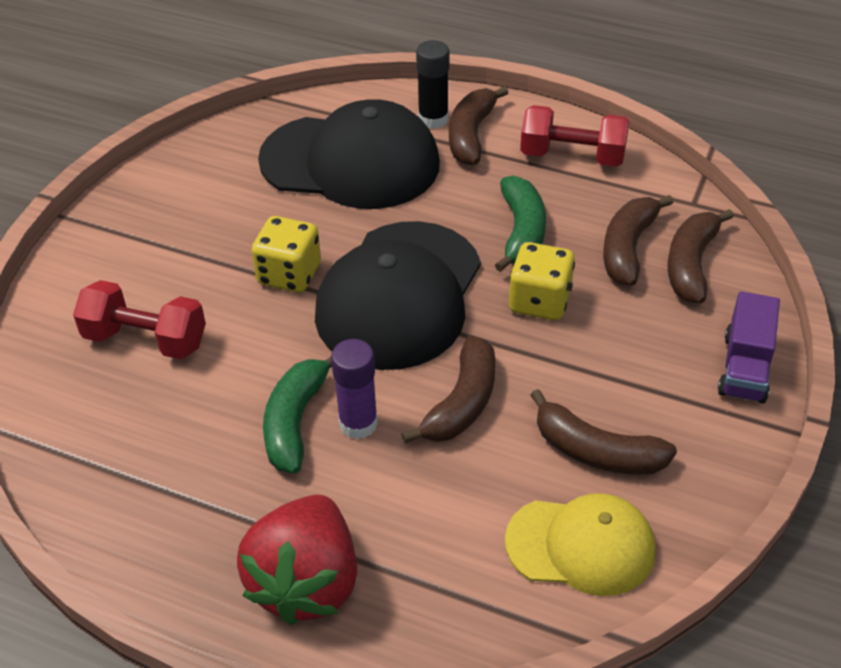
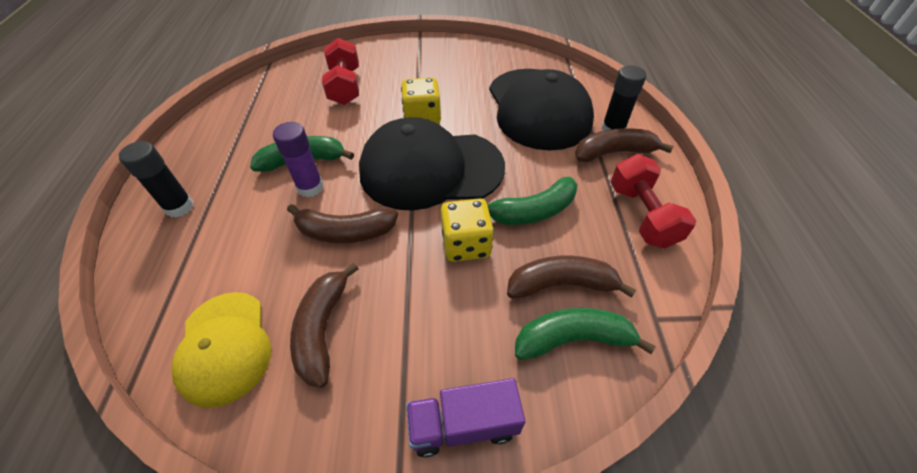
camera: 65 degrees right, 5 degrees up
red strawberry [237,495,357,625] -> black glue stick [119,141,194,217]
brown banana [667,209,734,304] -> green banana [515,308,656,360]

